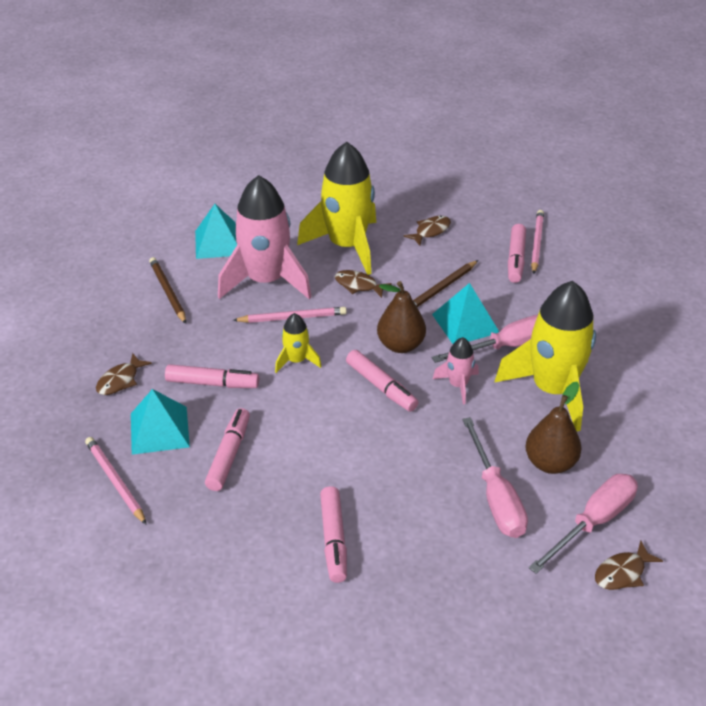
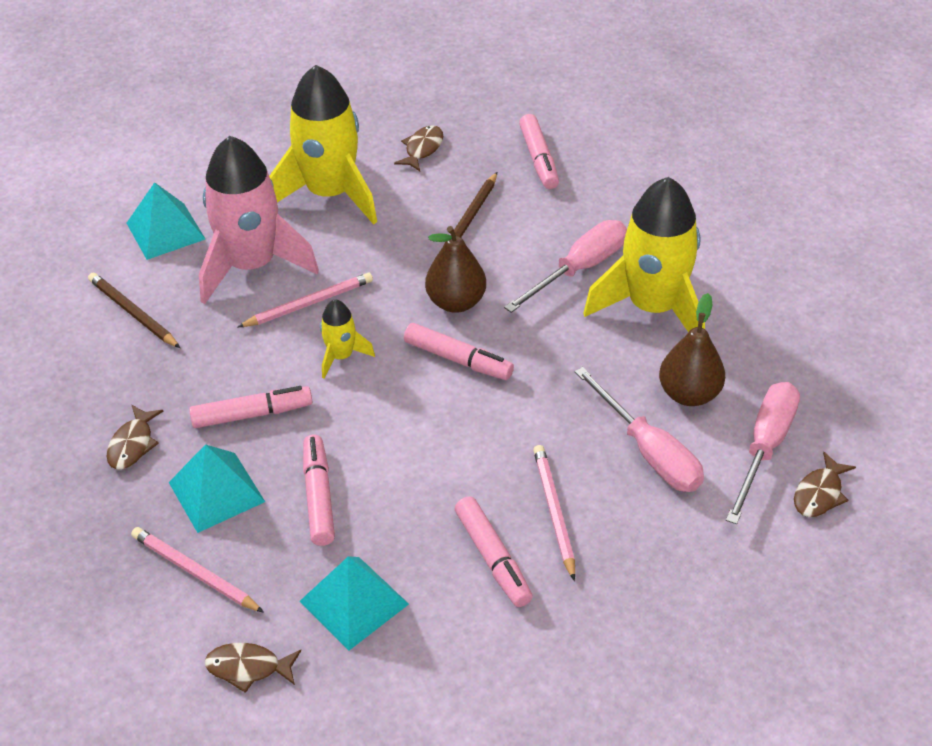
camera: 20 degrees left, 5 degrees up
brown fish [335,270,392,298] -> brown fish moved to [205,643,301,693]
turquoise pyramid [432,283,499,344] -> turquoise pyramid moved to [300,556,409,650]
pink rocket [433,337,479,405] -> none
pink pencil [531,210,544,274] -> pink pencil moved to [533,445,575,581]

